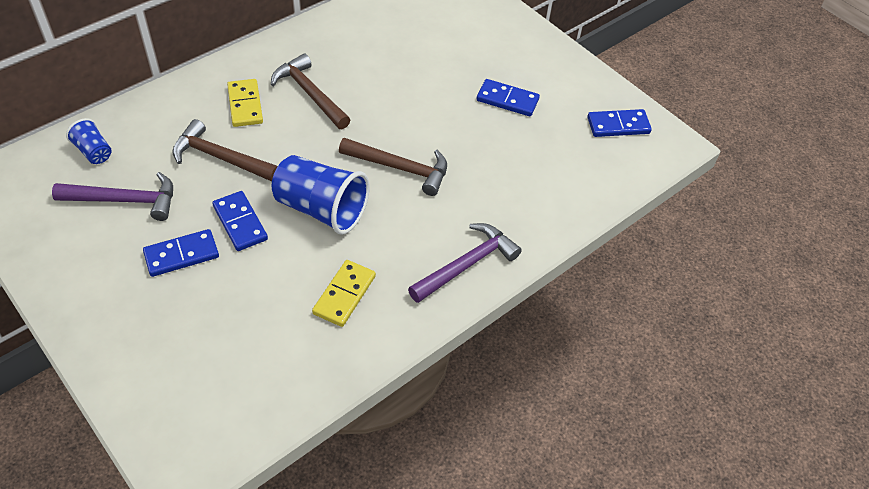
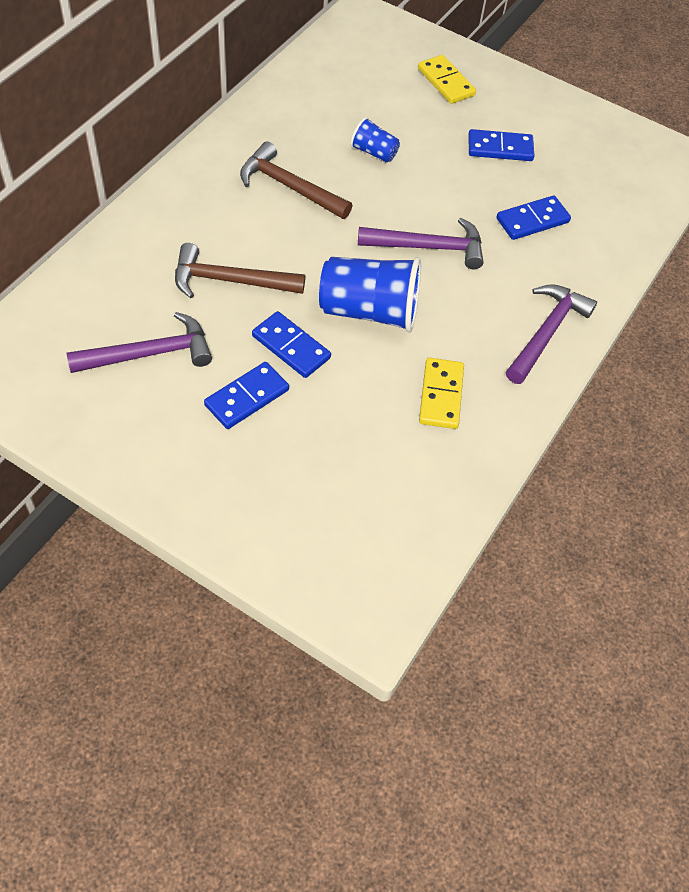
camera: 20 degrees left, 5 degrees up
blue cup [66,118,112,164] -> blue cup moved to [350,117,400,163]
yellow domino [227,79,263,127] -> yellow domino moved to [418,55,476,104]
brown hammer [339,138,447,196] -> purple hammer [358,218,484,269]
blue domino [587,109,652,137] -> blue domino moved to [496,195,571,240]

